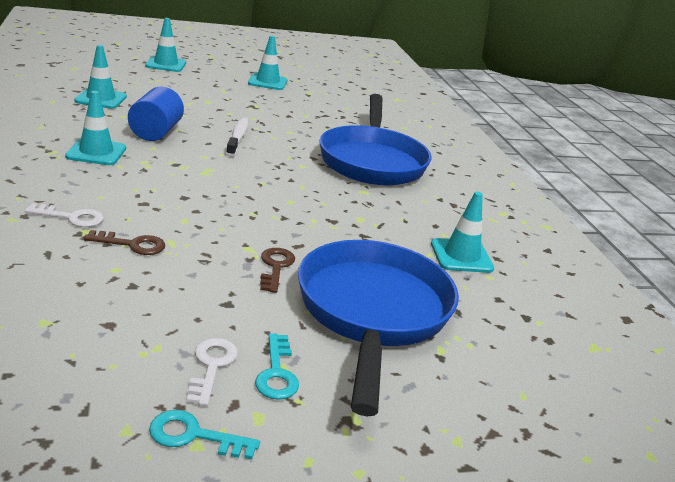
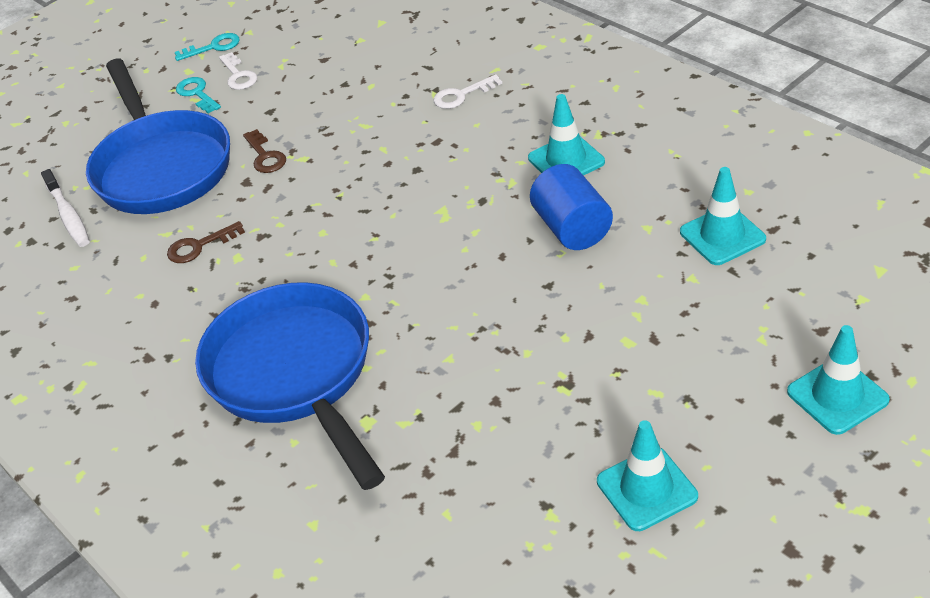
camera: 160 degrees right, 15 degrees up
brown key [84,230,165,255] -> brown key moved to [167,221,245,263]
white toothbrush [226,117,248,156] -> white toothbrush moved to [41,169,90,247]
turquoise traffic cone [431,192,494,273] -> none

